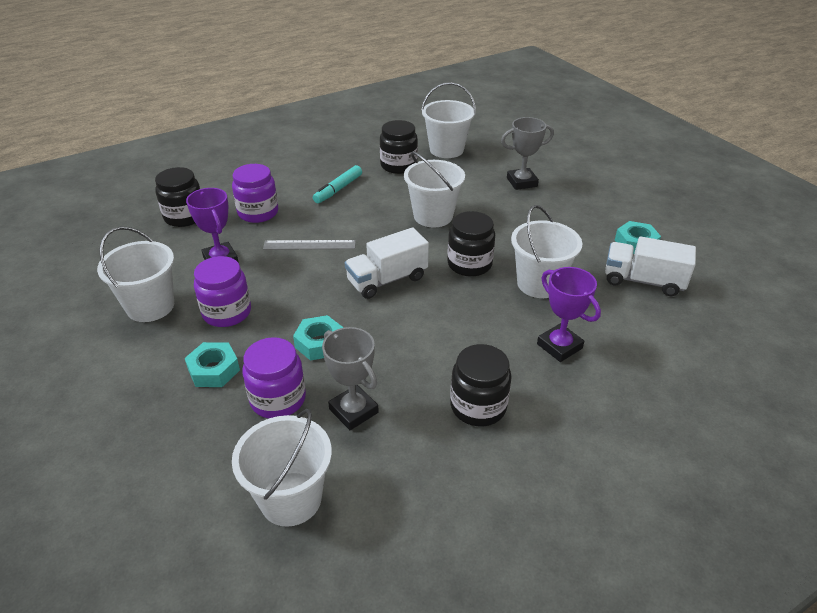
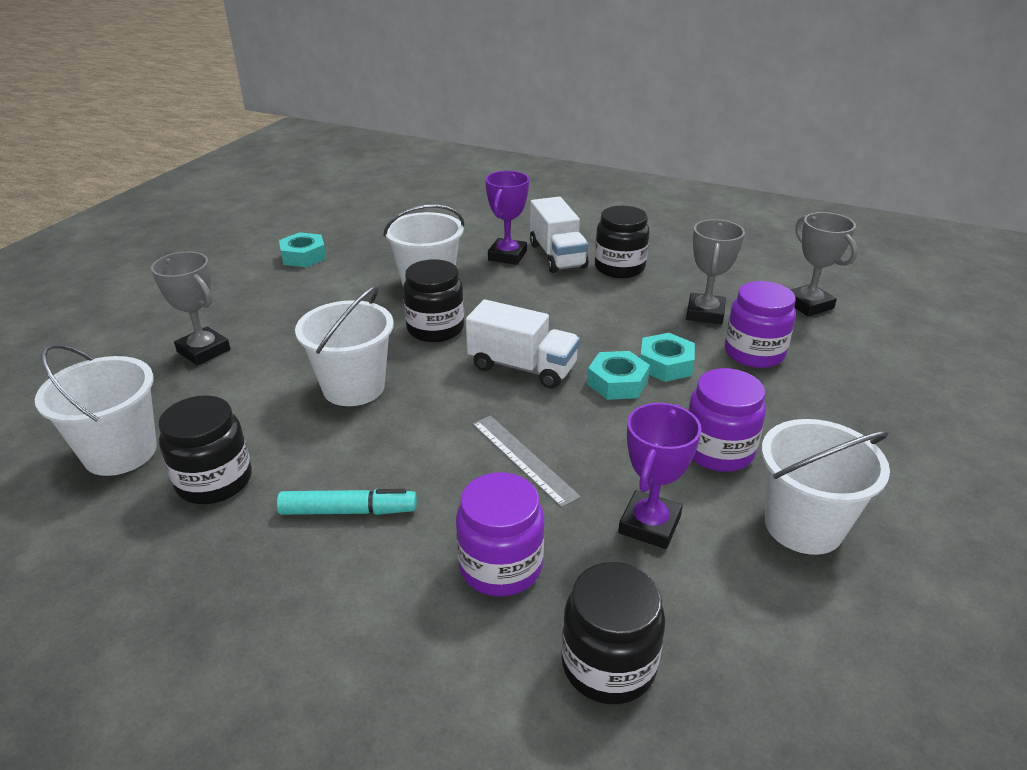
camera: 125 degrees left, 5 degrees down
turquoise nut [185,342,240,387] -> turquoise nut moved to [587,351,650,400]
white bucket [232,409,332,527] -> grey trophy [791,212,858,317]
white truck [605,236,696,296] -> white truck moved to [530,197,589,273]

